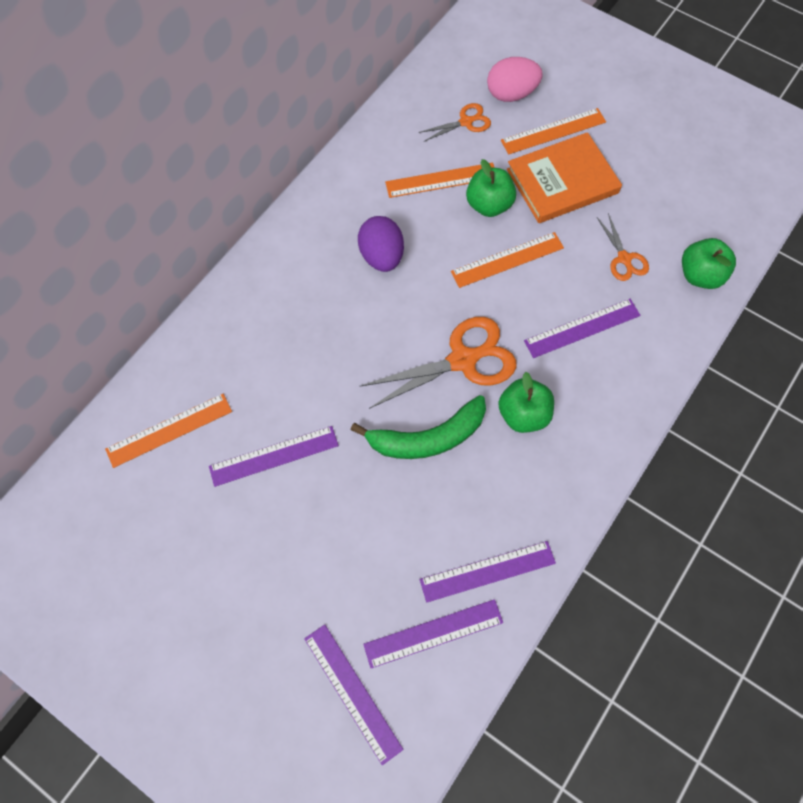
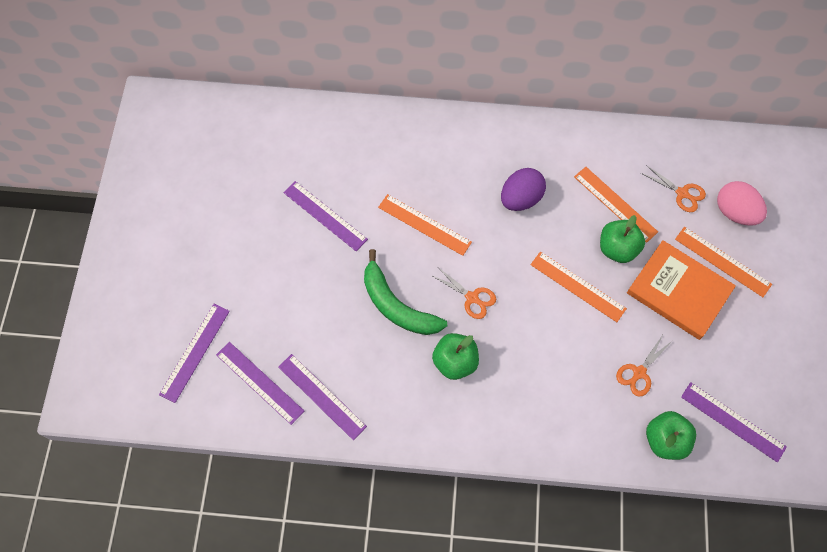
camera: 60 degrees right, 0 degrees up
orange ruler [105,394,232,468] -> orange ruler moved to [378,194,472,256]
orange scissors [360,317,517,409] -> orange scissors [431,267,496,319], size x0.53
purple ruler [524,299,641,358] -> purple ruler moved to [681,382,787,462]

